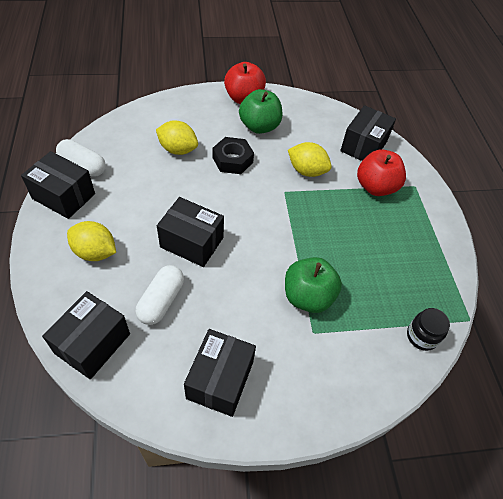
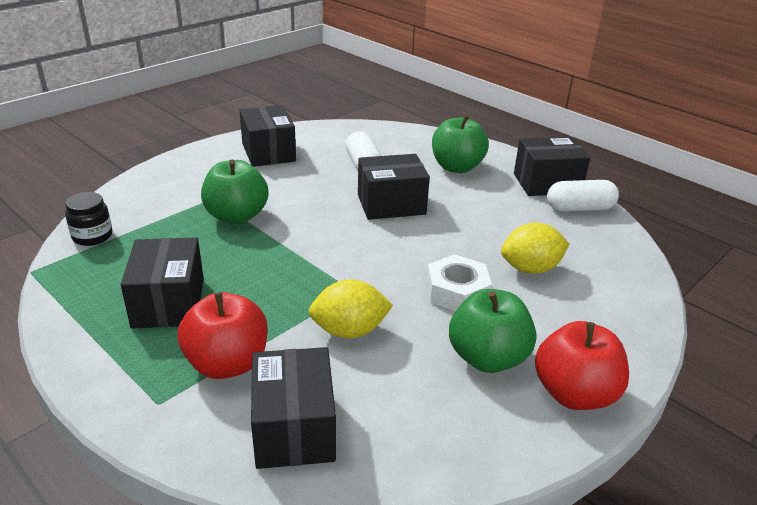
camera: 145 degrees right, 20 degrees down
black box [42,291,130,379] -> black box moved to [121,237,204,328]
yellow lemon [67,221,116,261] -> green apple [432,115,489,173]
black nut [213,137,254,174] -> white nut [426,254,492,311]

